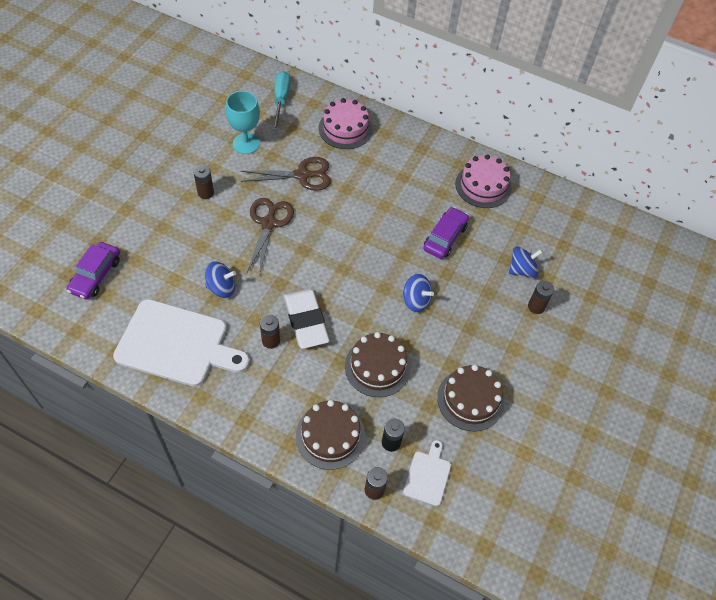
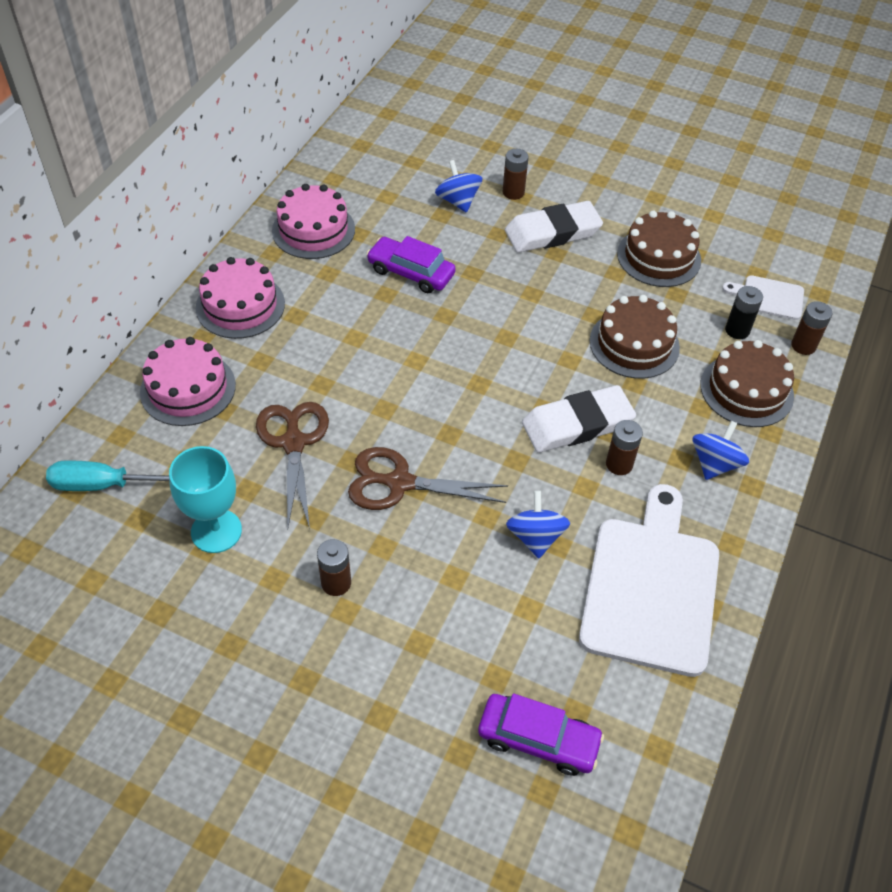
camera: 90 degrees left, 5 degrees down
blue spinning top [403,274,434,312] -> blue spinning top moved to [692,421,749,480]
none -> pink cake [196,257,285,339]
none -> white eraser [505,201,603,253]

